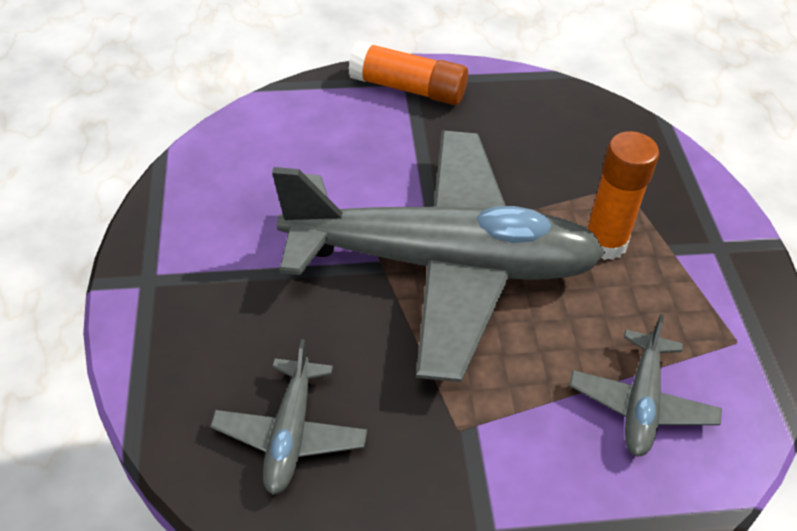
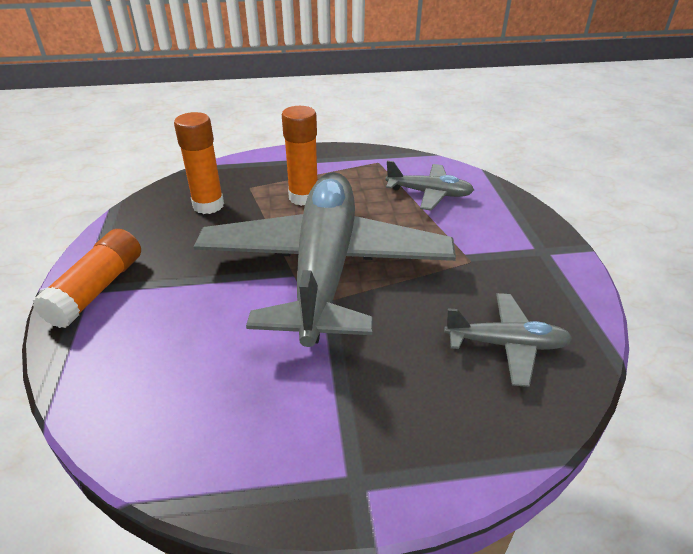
camera: 90 degrees left, 10 degrees down
none -> orange glue stick [174,112,224,214]

